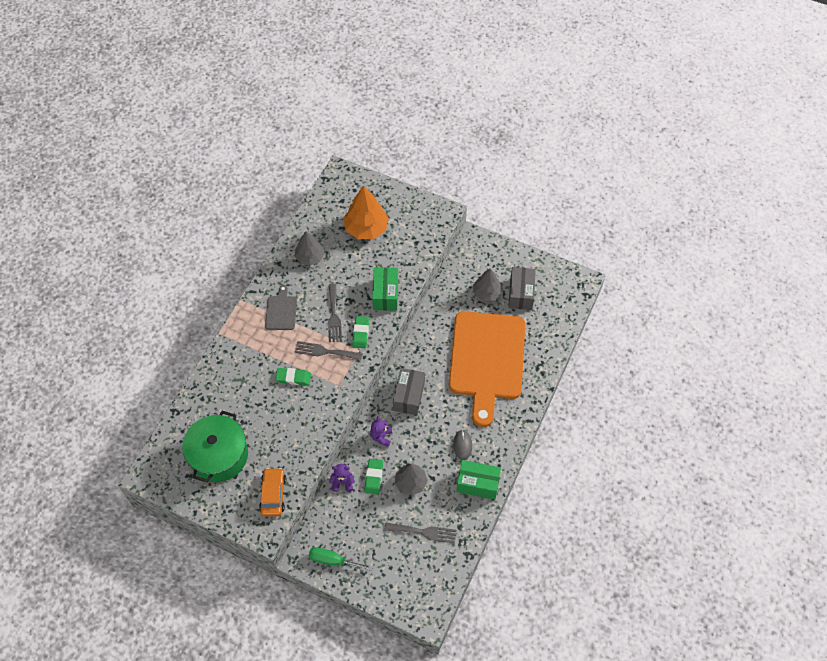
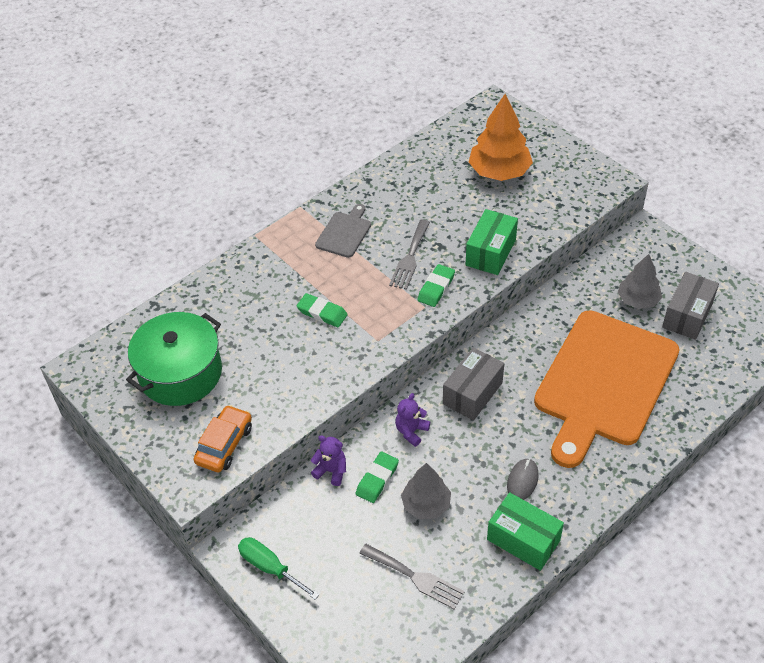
camera: 25 degrees right, 10 degrees down
grey tree [295,231,325,266] -> none
grey fork [295,341,362,360] -> none

